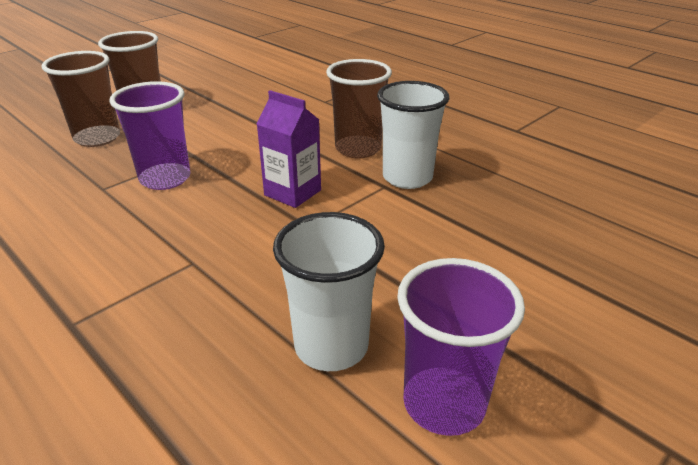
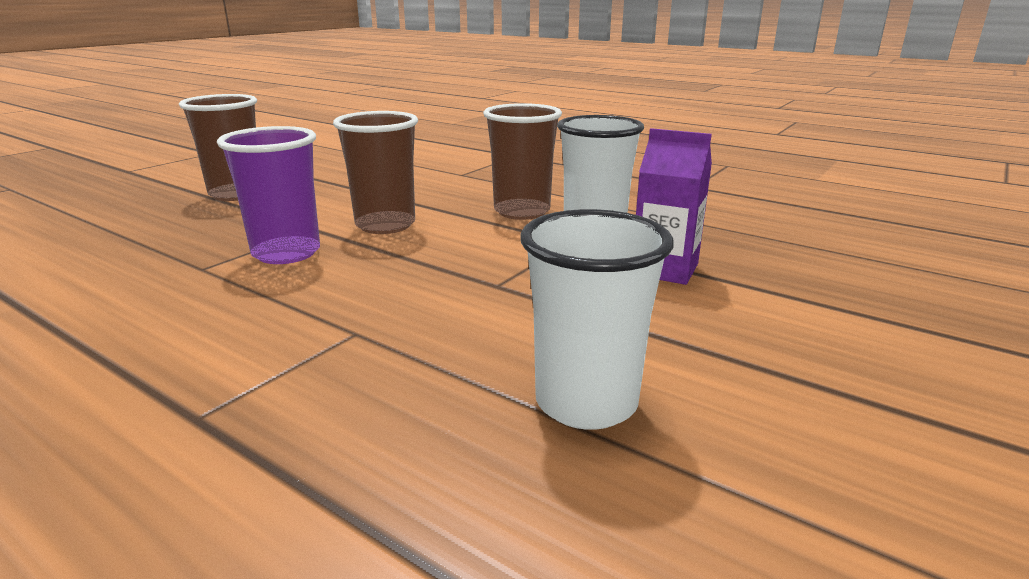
camera: 10 degrees left, 10 degrees down
brown cup [42,51,120,147] -> brown cup moved to [333,111,418,234]
purple carton [257,90,321,208] -> purple carton moved to [636,128,712,285]
purple cup [397,258,525,436] -> none

